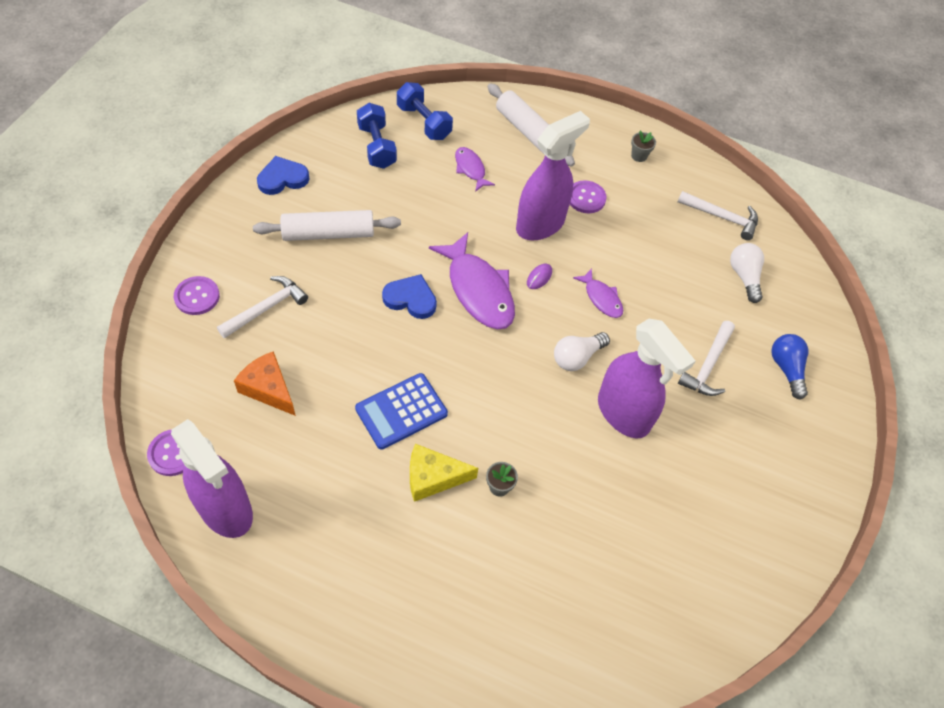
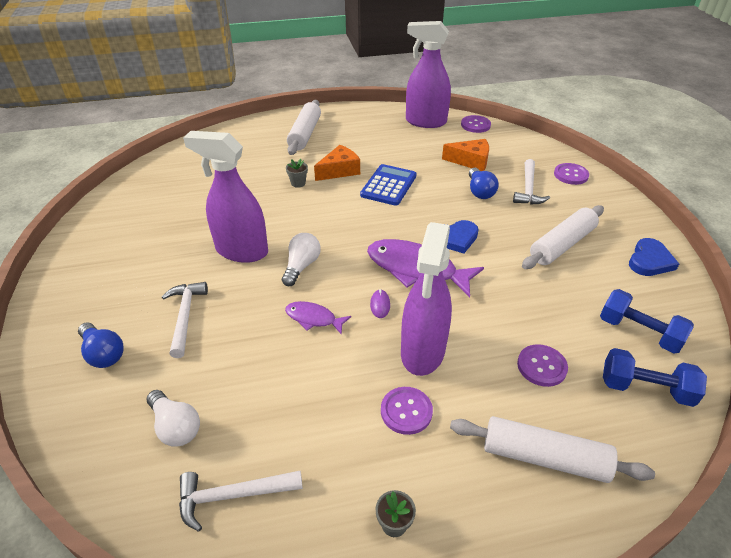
camera: 150 degrees right, 15 degrees down
yellow cheese [410,444,478,502] -> orange cheese [314,145,360,181]
purple fish [455,147,495,192] -> purple button [517,344,568,387]
none -> white rolling pin [287,100,321,155]
none -> blue light bulb [469,167,498,199]

